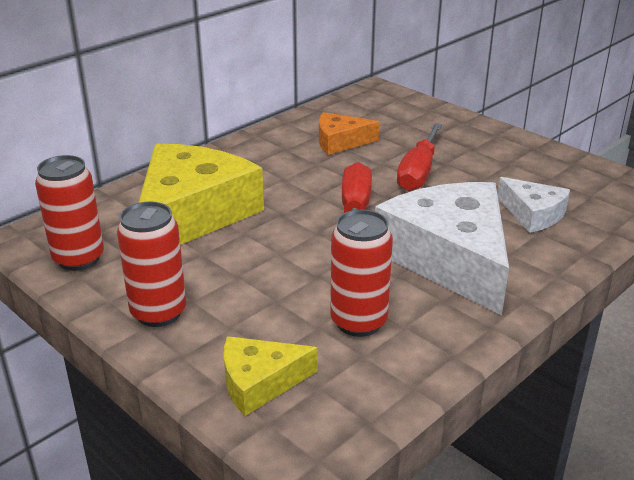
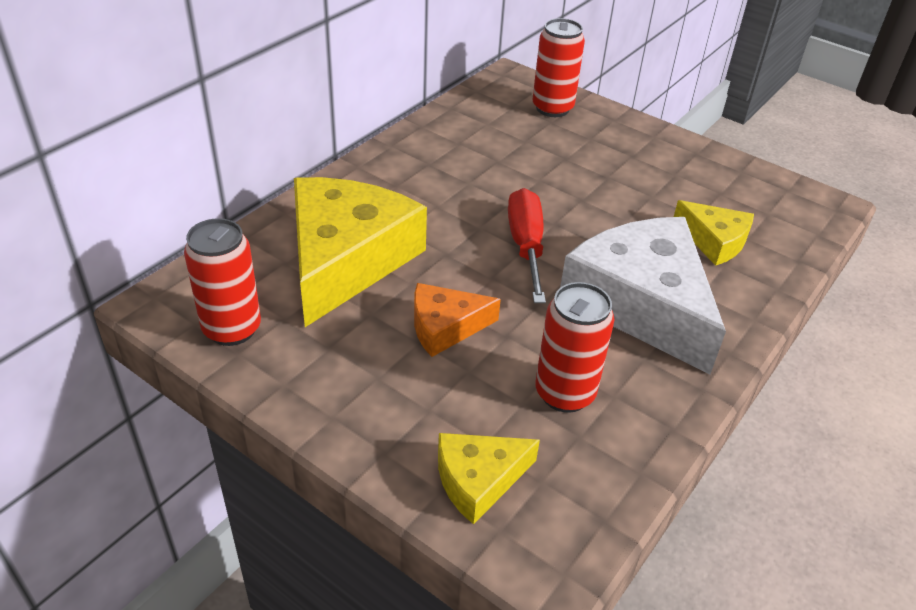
camera: 10 degrees left, 10 degrees up
red can [117,202,186,327] -> red can moved to [533,18,585,117]
orange cheese [319,112,379,155] -> orange cheese moved to [414,283,501,357]
red screwdriver [397,123,442,191] -> none
white cheese [497,177,570,233] -> yellow cheese [674,200,754,266]

